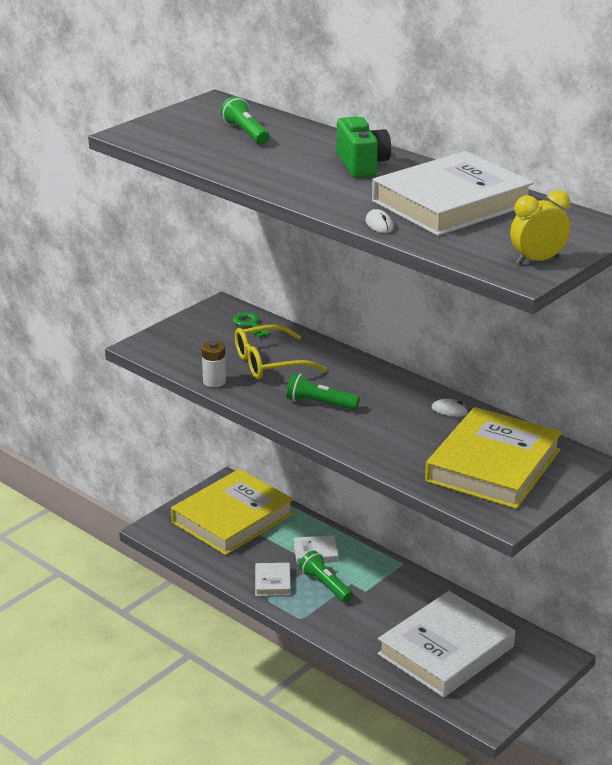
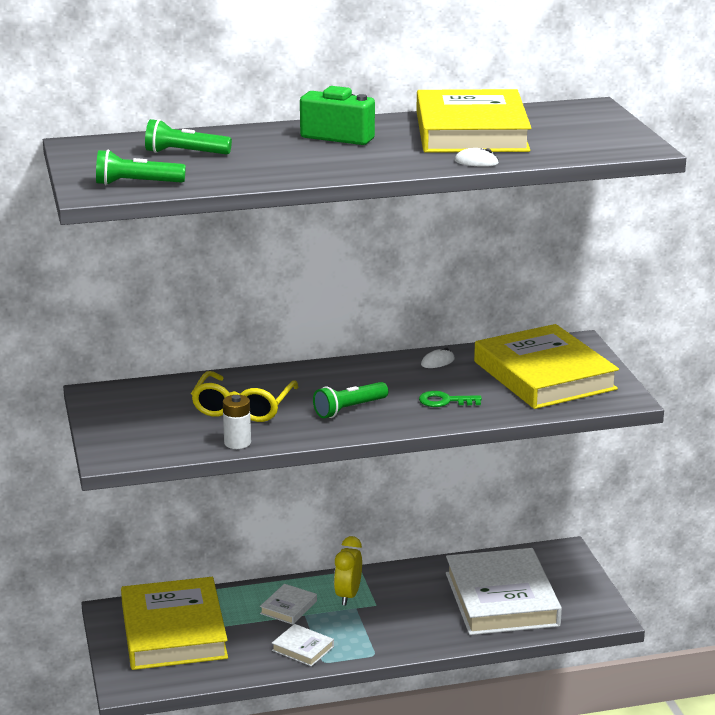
camera: 55 degrees left, 5 degrees down
green key [233,312,271,338] -> green key moved to [419,391,482,407]
green flashlight [299,550,353,603] -> green flashlight moved to [96,150,186,185]
white book [372,151,534,236] -> yellow book [416,89,531,153]
yellow clock [510,190,570,264] -> yellow clock moved to [334,536,362,605]

